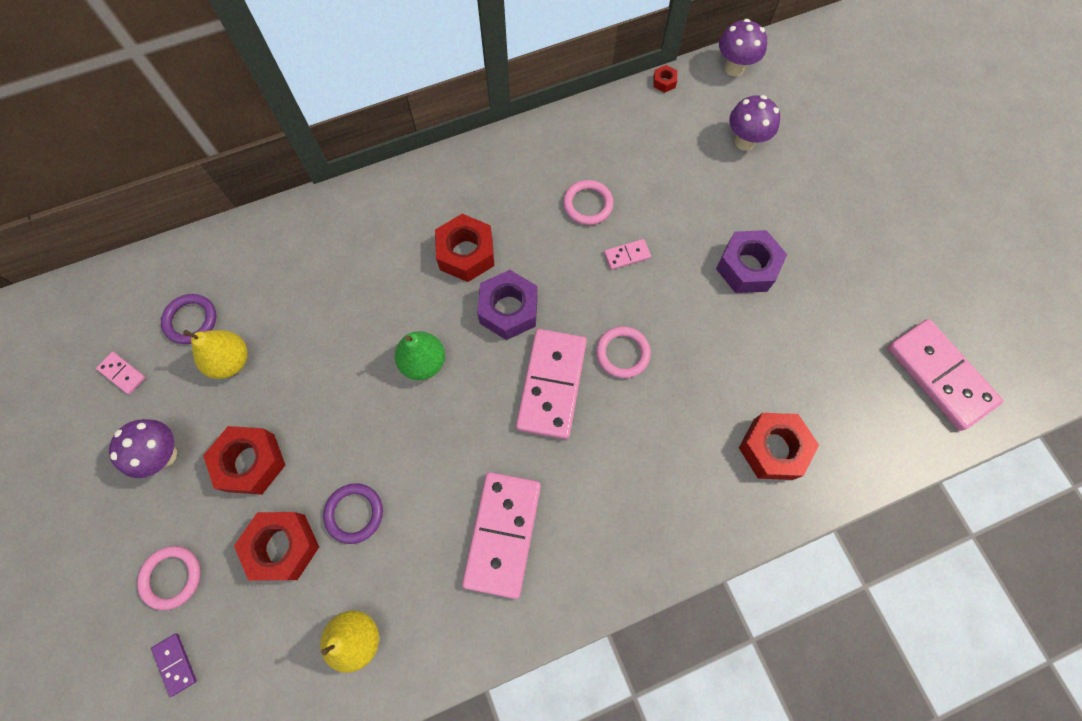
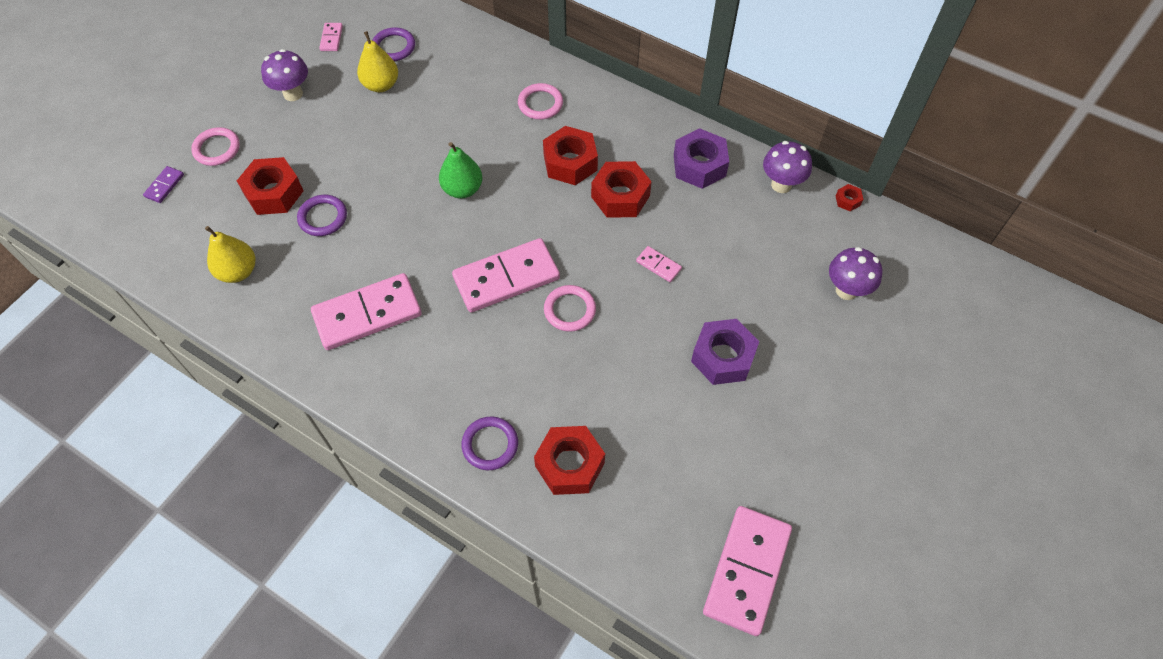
camera: 55 degrees right, 10 degrees down
red nut [203,426,285,495] -> red nut moved to [591,161,652,218]
purple nut [477,270,538,340] -> purple nut moved to [674,128,729,189]
pink ring [563,180,614,225] -> pink ring moved to [518,83,563,120]
purple mushroom [719,19,767,76] -> purple mushroom moved to [763,141,812,193]
none -> purple ring [461,417,518,470]

